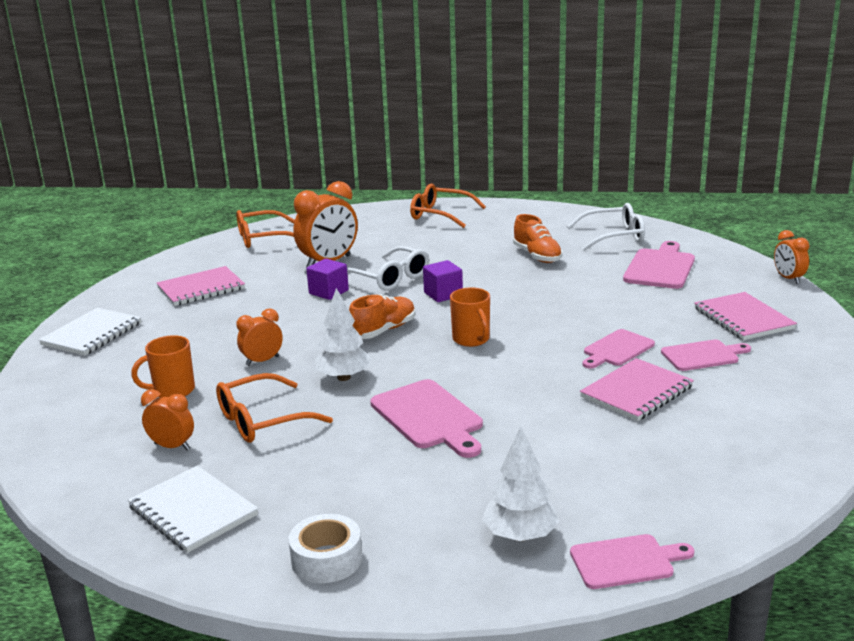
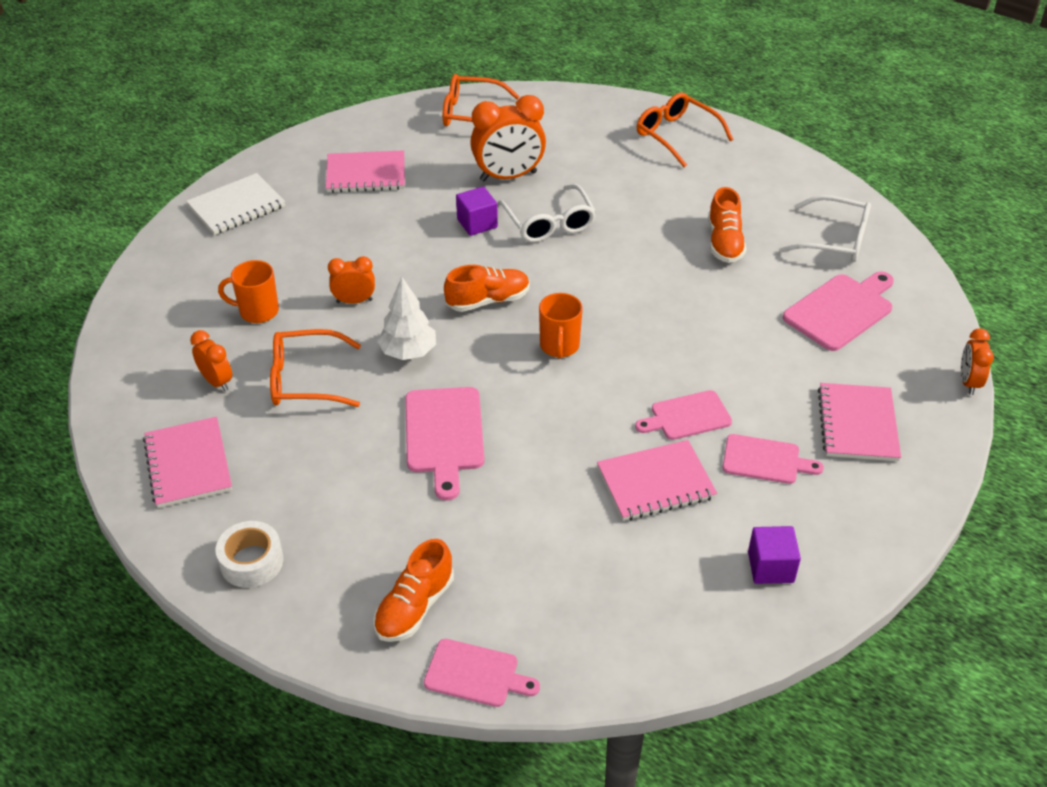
camera: 25 degrees right, 20 degrees up
white notebook [128,466,258,553] -> pink notebook [143,417,232,508]
purple cube [423,260,463,302] -> purple cube moved to [748,526,801,584]
white tree [482,426,559,541] -> orange shoe [373,539,454,642]

